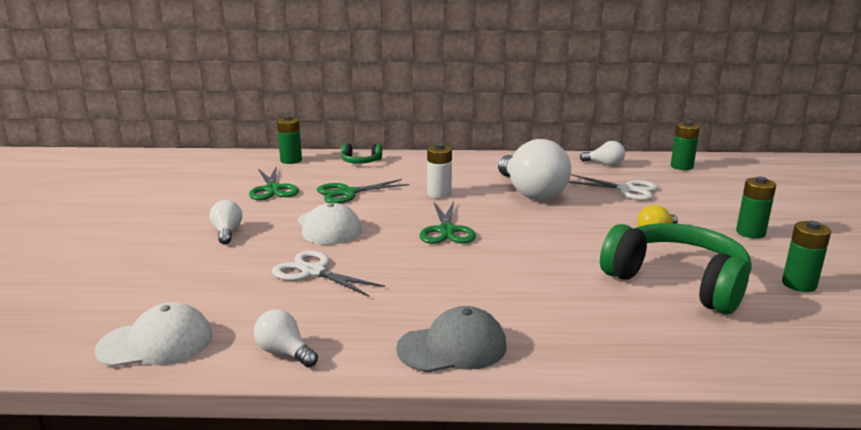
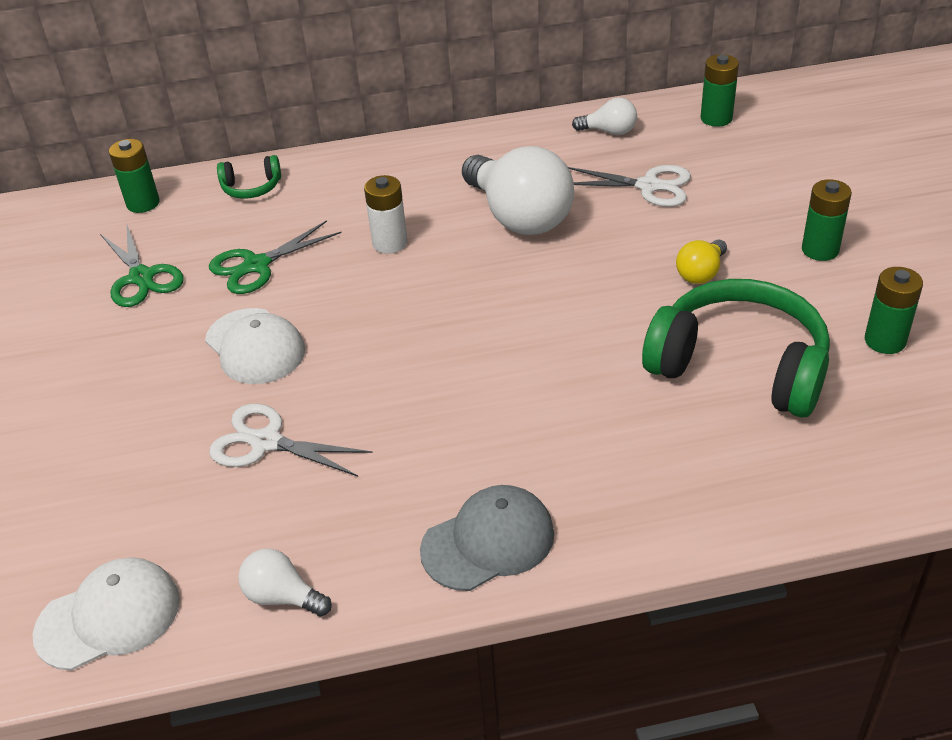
camera: 10 degrees left, 20 degrees up
white light bulb [209,200,242,245] -> none
green scissors [420,201,476,244] -> none

